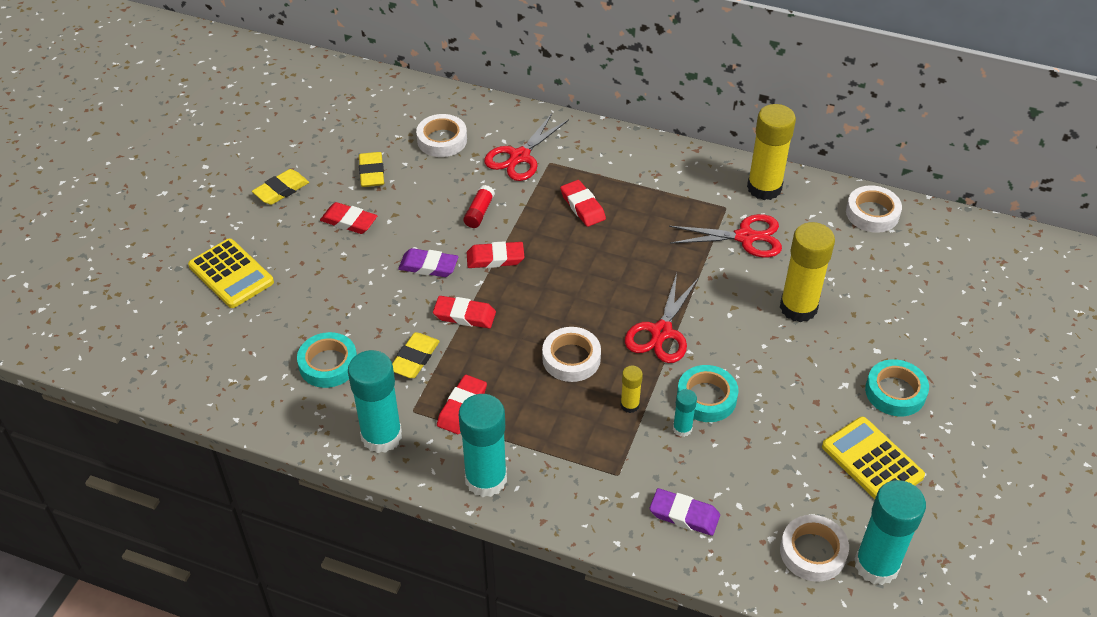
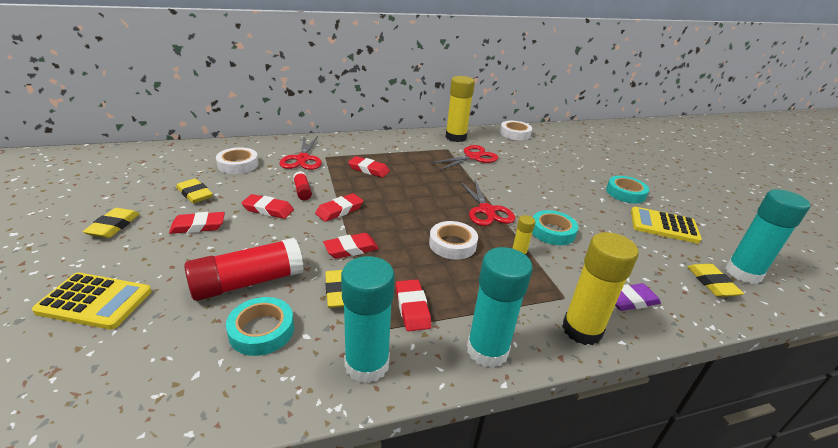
camera: 40 degrees left, 15 degrees down
purple eraser [398,248,458,277] -> none
turquoise glue stick [673,389,697,437] -> none
yellow glue stick [780,222,835,322] -> yellow glue stick moved to [562,232,639,345]
white tape [780,515,849,582] -> yellow eraser [688,264,744,297]
none -> red glue stick [184,238,304,301]
none -> red eraser [242,194,294,219]

